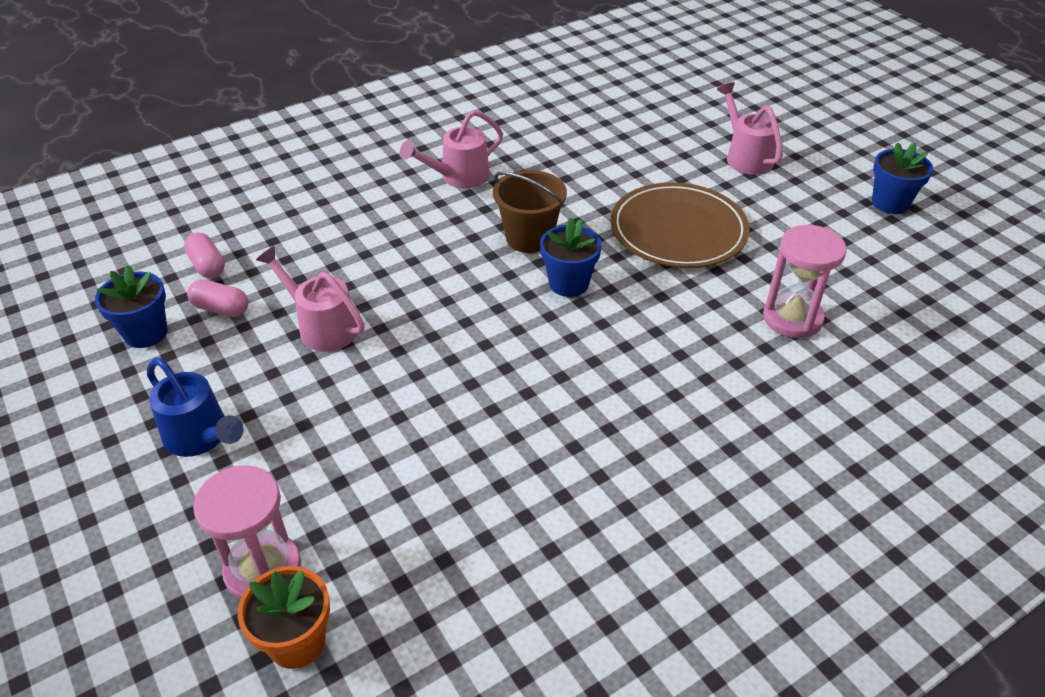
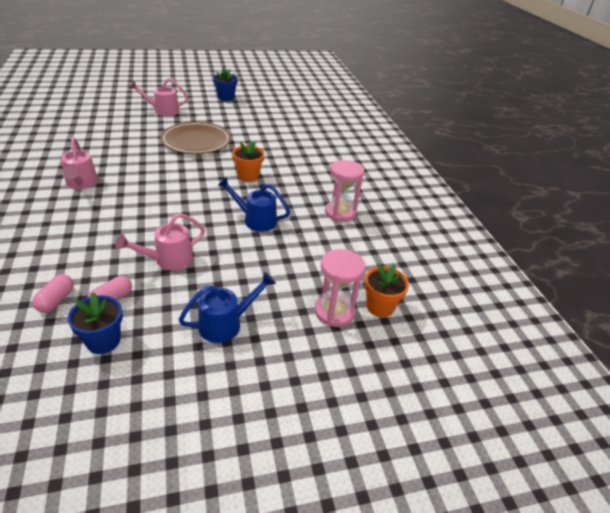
camera: 75 degrees left, 5 degrees down
pink capsule [184,233,225,278] -> pink capsule turned 60 degrees counterclockwise [32,274,74,313]
brown bucket [493,170,567,253] -> none
blue flower pot [540,218,602,297] -> none
pink hourglass [763,225,847,338] -> pink hourglass moved to [325,160,364,222]
none -> blue watering can [217,177,290,232]
none -> orange flower pot [232,141,264,182]

